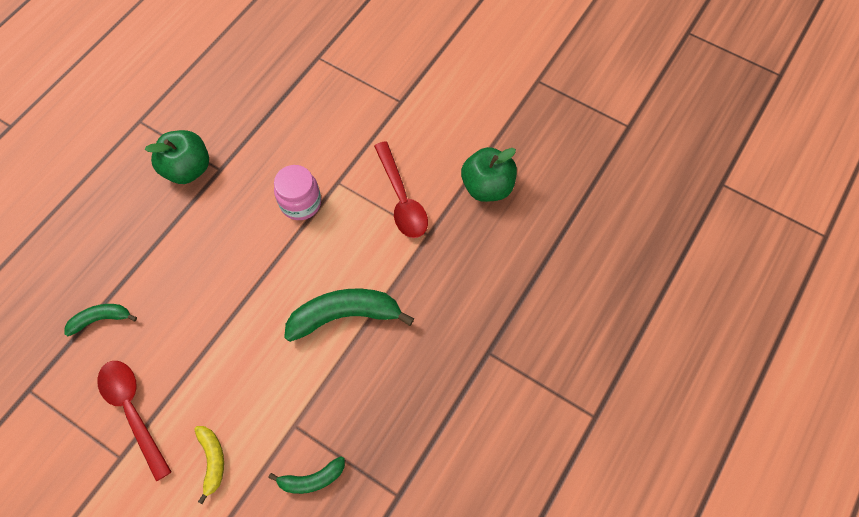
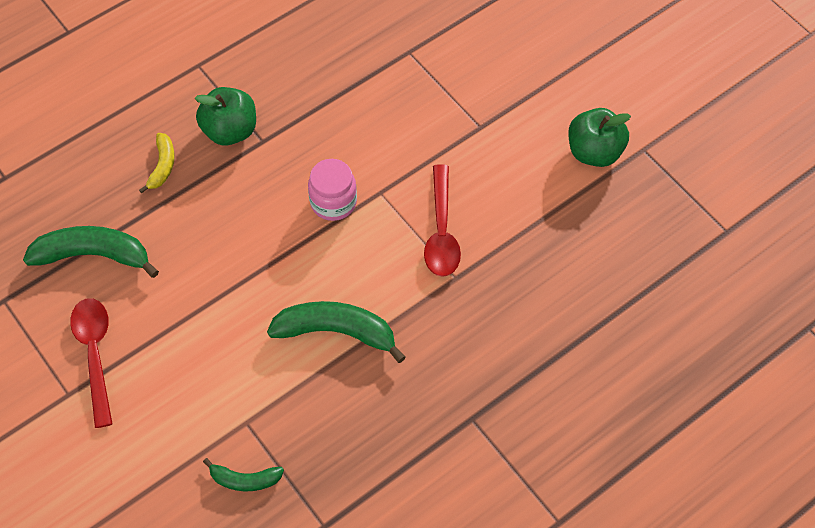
camera: 20 degrees right, 5 degrees down
green banana [64,304,137,336] -> green banana [23,226,159,278], size x1.81
yellow banana [194,426,224,504] -> yellow banana moved to [139,133,175,194]
green apple [461,147,517,202] -> green apple moved to [568,108,631,167]

